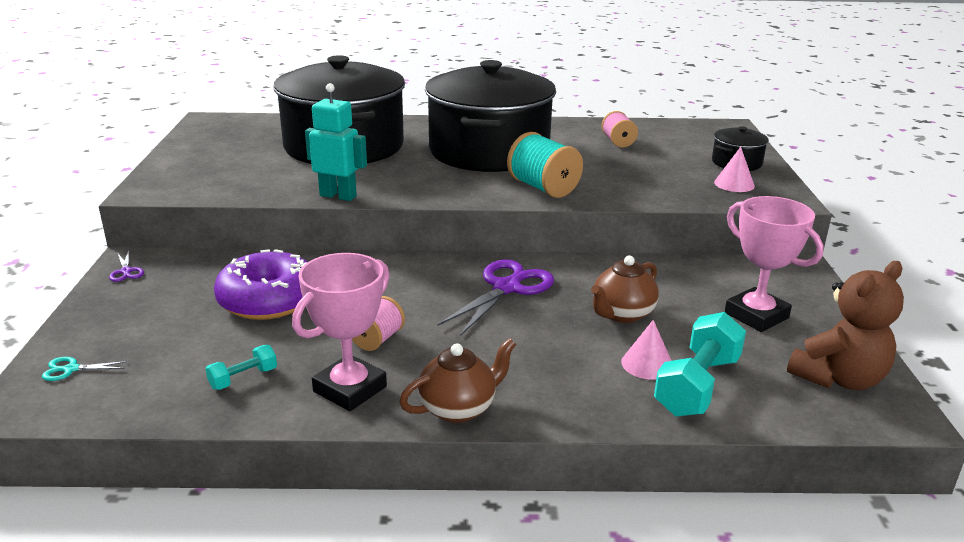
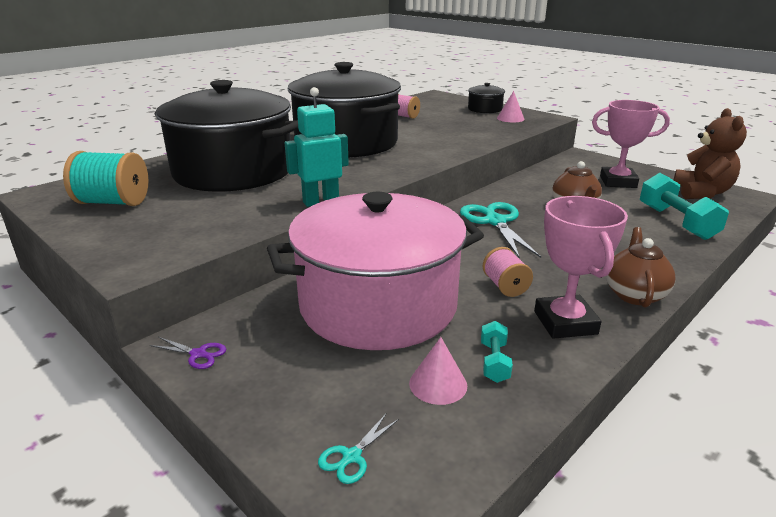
camera: 45 degrees left, 0 degrees up
purple donut [214,249,308,320] -> pink pot [267,192,484,350]
purple scissors [438,259,554,336] -> turquoise scissors [460,202,541,259]
turquoise spool [507,132,583,198] -> turquoise spool moved to [63,151,149,206]
pink cone [621,320,672,380] -> pink cone moved to [409,337,467,405]

